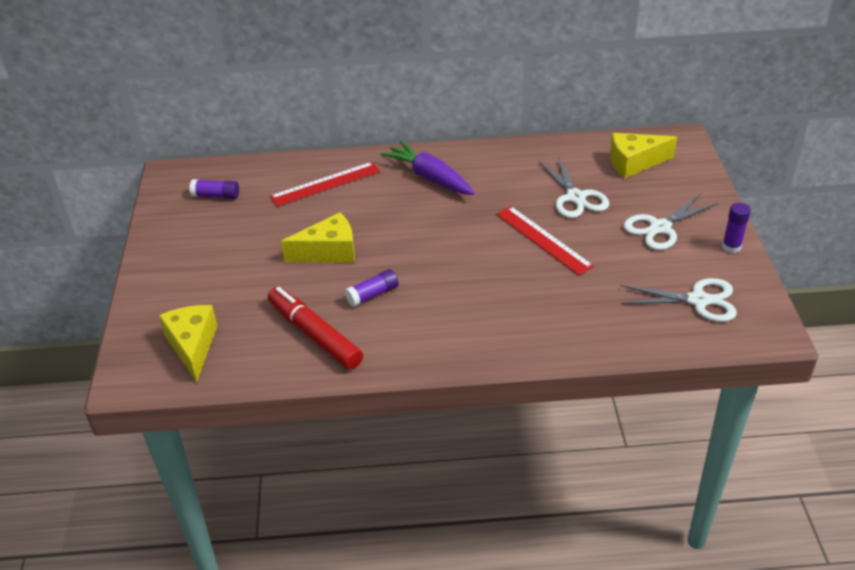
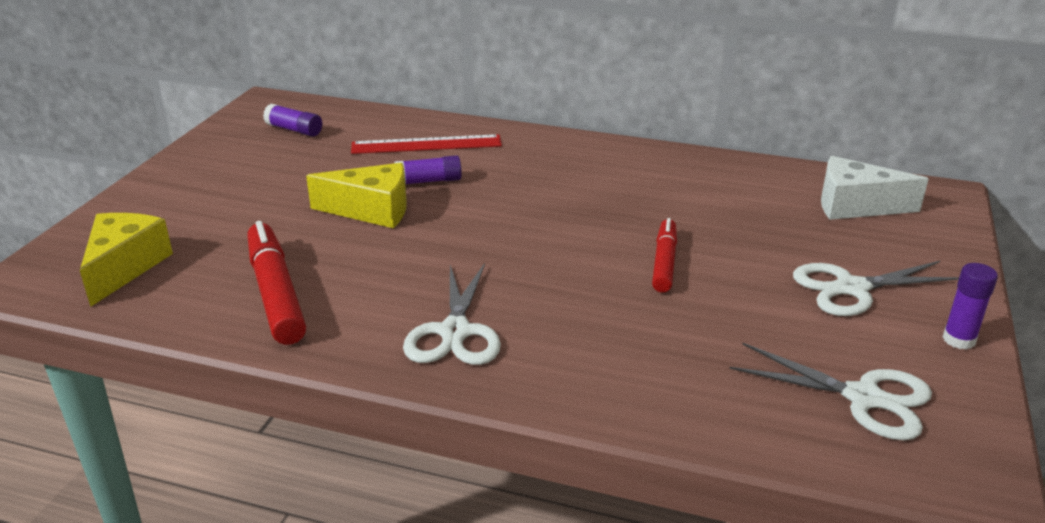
camera: 20 degrees right, 10 degrees down
purple glue stick [345,269,399,307] -> purple glue stick moved to [394,155,462,185]
purple carrot [381,141,475,195] -> none
red ruler [496,206,594,275] -> red marker [652,218,677,293]
white scissors [538,156,609,218] -> white scissors moved to [403,263,501,365]
yellow cheese [610,133,677,178] -> white cheese [821,156,929,220]

